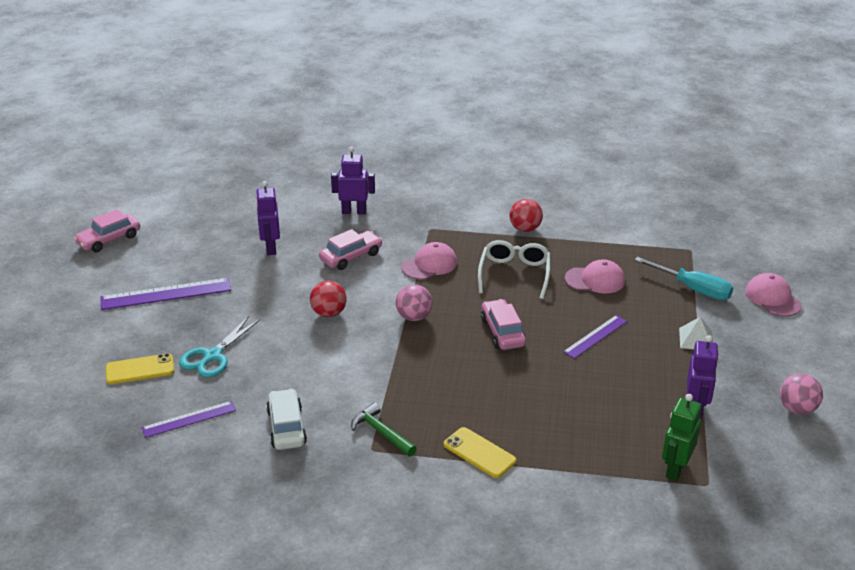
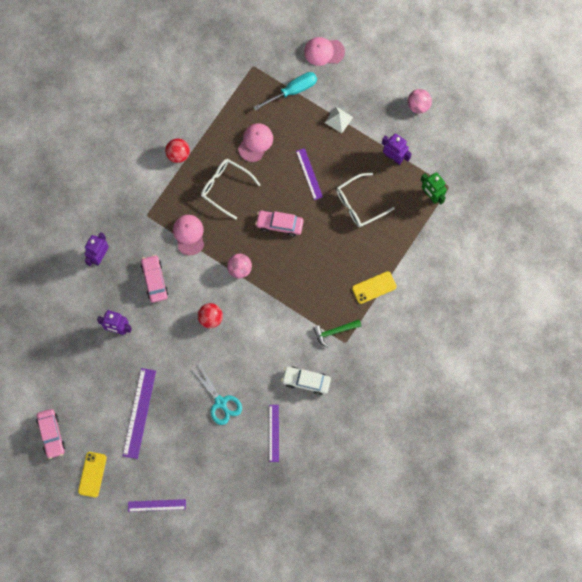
camera: 65 degrees left, 40 degrees up
yellow phone [106,353,174,384] -> yellow phone moved to [78,452,107,497]
none -> purple ruler [128,499,186,512]
none -> white glasses [336,173,395,227]

